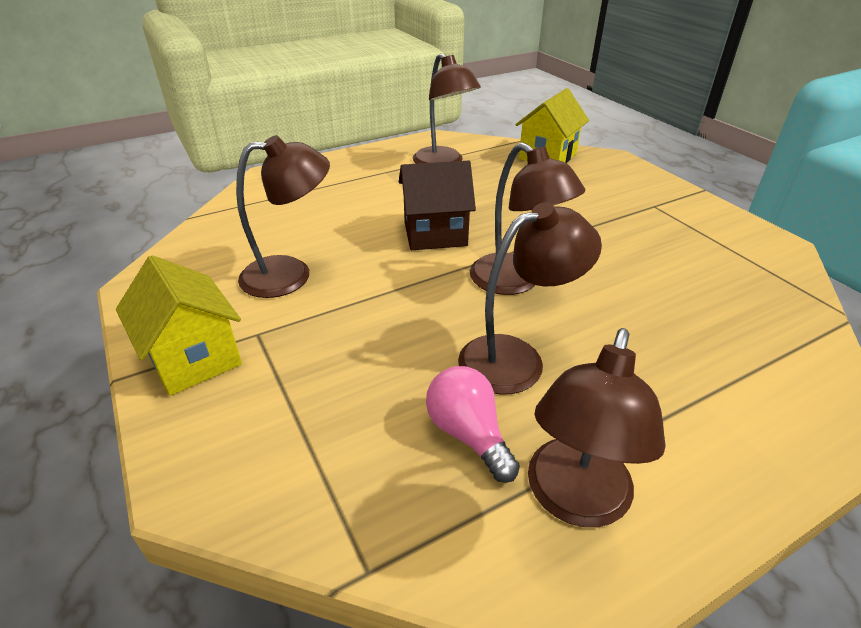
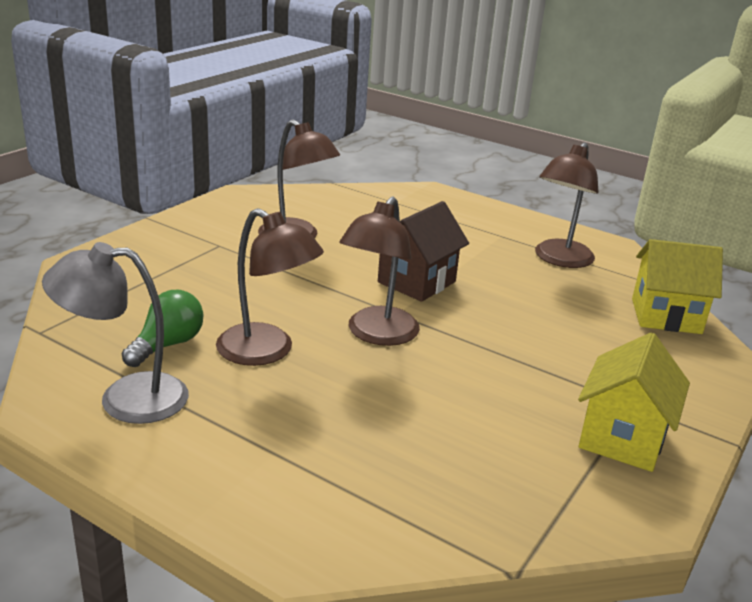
camera: 60 degrees right, 10 degrees down
yellow house [116,255,242,396] -> yellow house moved to [578,332,690,472]
brown house [399,161,476,250] -> brown house turned 75 degrees clockwise [378,201,469,302]
pink light bulb [426,366,520,483] -> green light bulb [122,290,204,367]
brown lamp [528,328,666,527] -> grey lamp [42,242,189,424]

